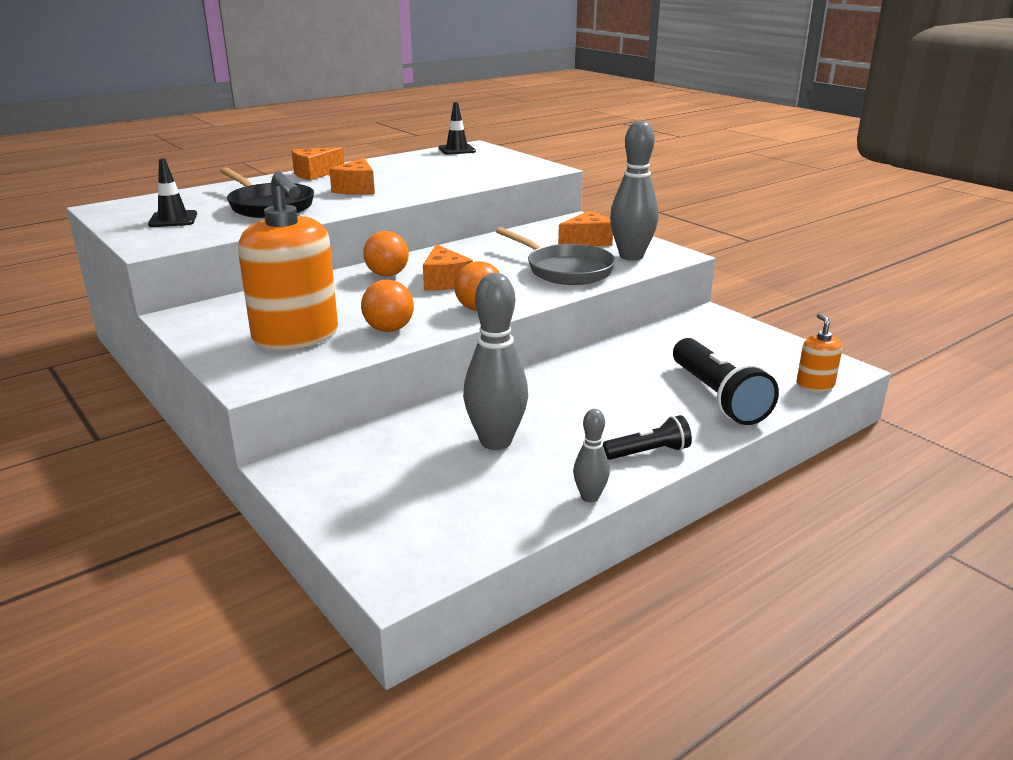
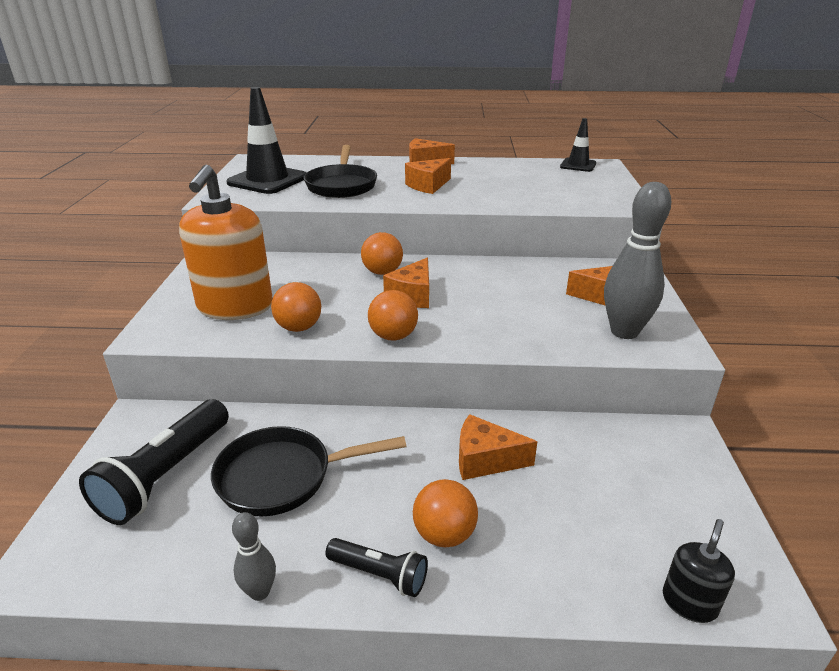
camera: 40 degrees right, 5 degrees up
black traffic cone [148,158,197,227] -> black traffic cone [226,87,306,194], size x1.81
grey bowling pin [463,273,528,450] -> black pan [211,426,406,517]
grey pan [496,227,616,285] -> none
black flashlight [673,338,779,425] -> black flashlight moved to [79,399,229,525]
orange soap dispenser [797,313,842,391] -> black soap dispenser [663,519,735,623]
none -> orange ball [413,479,478,547]
none -> orange cheese [459,414,538,480]

